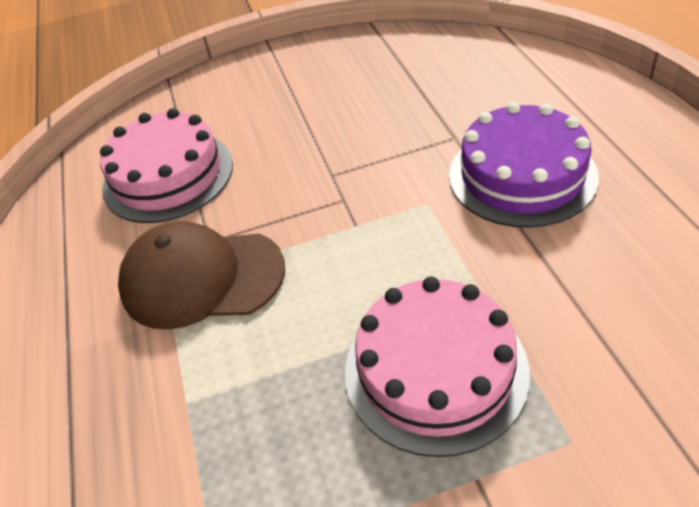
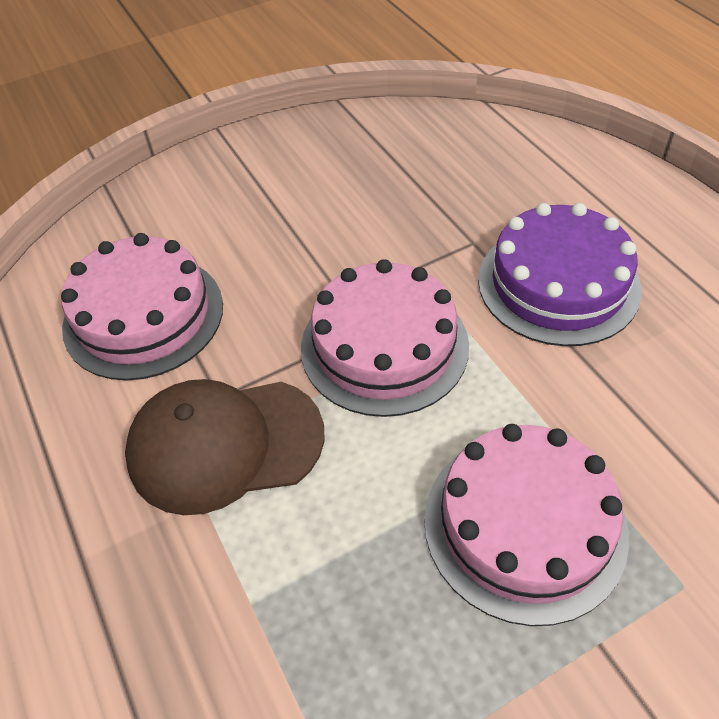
camera: 15 degrees left, 5 degrees up
none -> pink cake [301,259,469,417]

